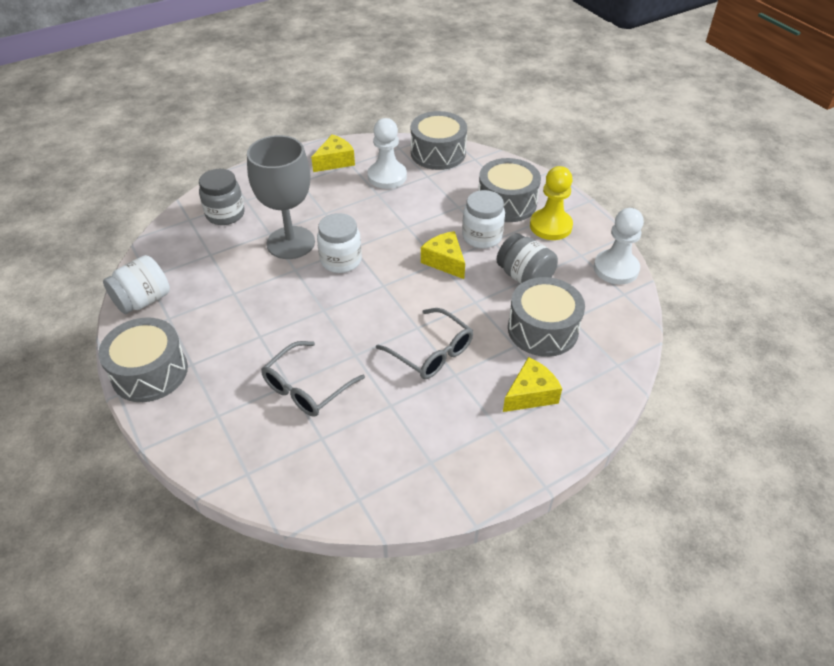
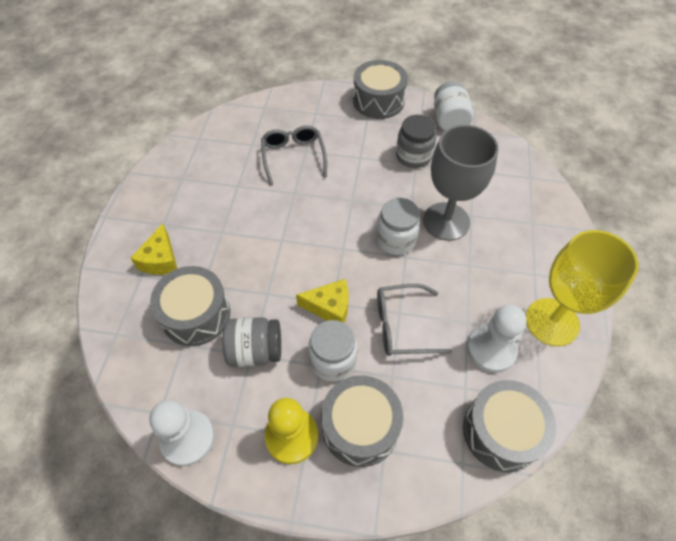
camera: 130 degrees right, 10 degrees up
grey jar [199,169,245,225] -> grey jar moved to [396,115,436,168]
yellow cheese [311,135,355,172] -> yellow goblet [526,230,639,346]
grey glasses [376,308,473,379] -> grey glasses moved to [377,284,452,356]

